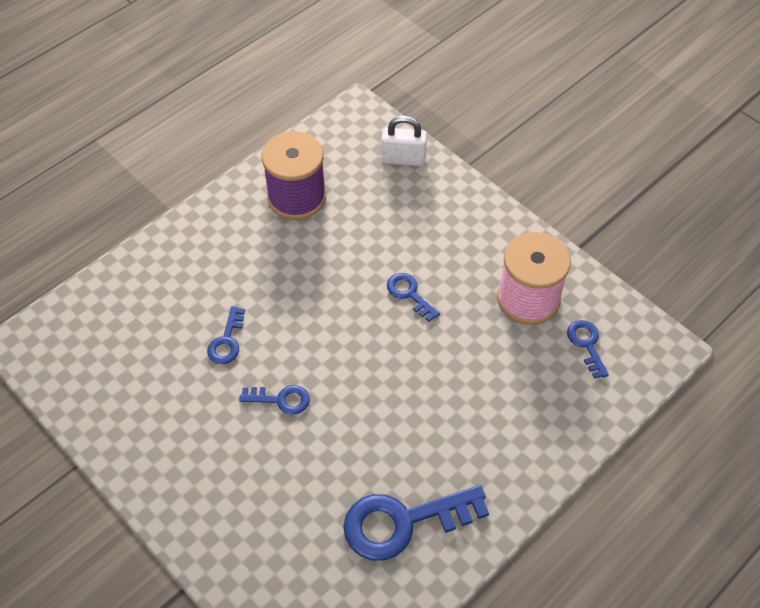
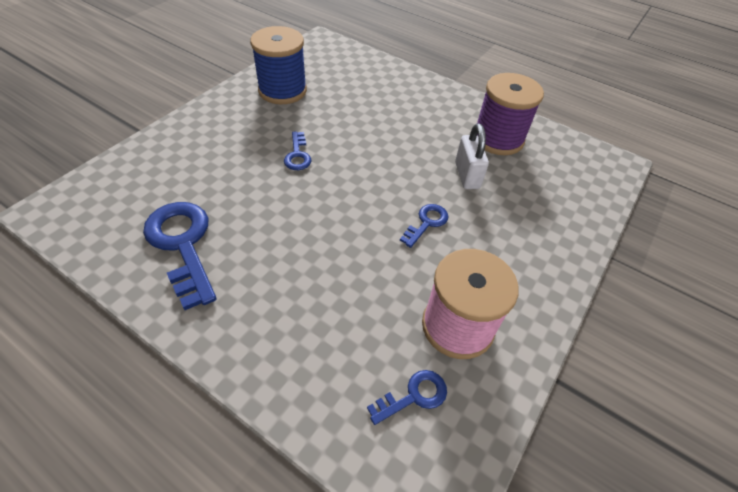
camera: 75 degrees right, 5 degrees down
blue key [207,306,245,364] -> none
white padlock [381,116,427,166] -> white padlock moved to [455,124,489,189]
none -> blue spool [250,26,307,104]

